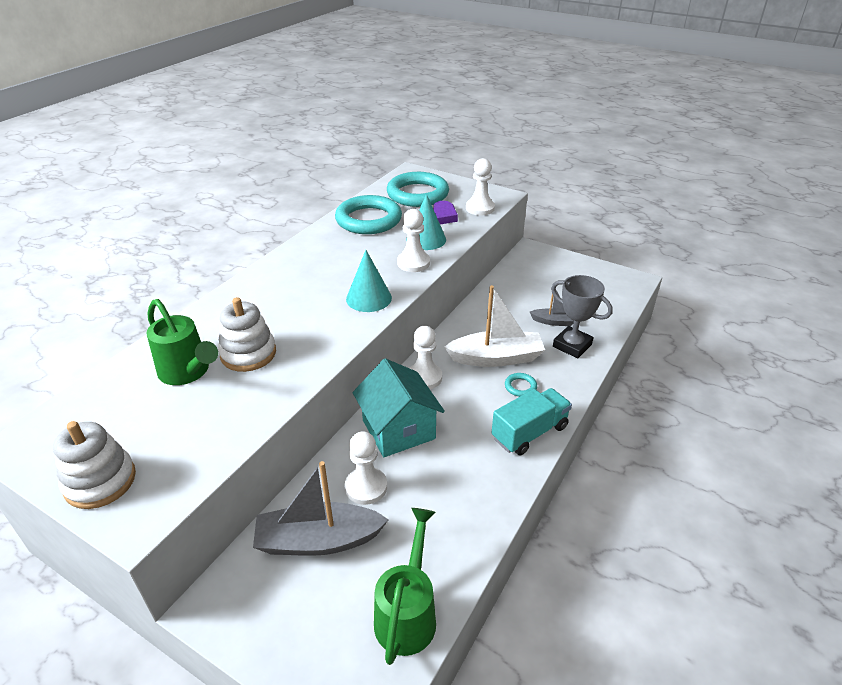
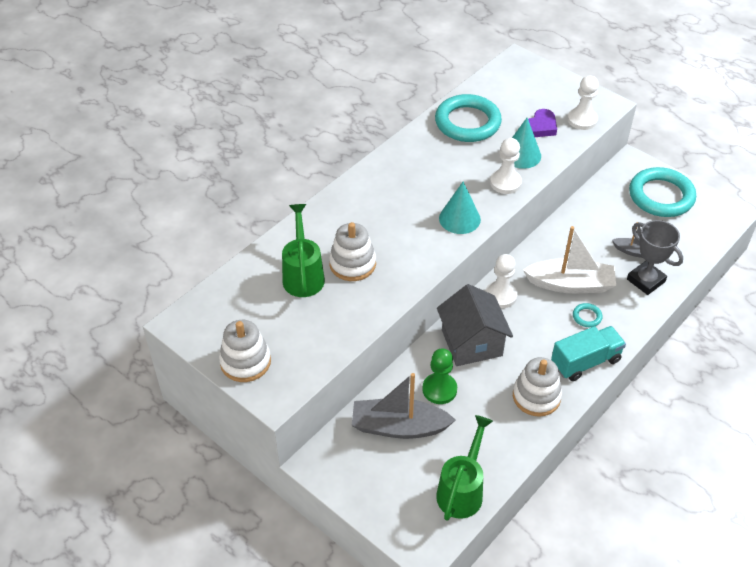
camera: 10 degrees right, 10 degrees up
green watering can [147,299,218,385] -> green watering can turned 150 degrees counterclockwise [282,204,325,297]
white pawn [345,431,387,505] -> green pawn [422,348,457,404]
turquoise house [353,358,445,457] -> grey house [437,284,513,366]
turquoise ring [387,172,449,207] -> turquoise ring moved to [629,167,696,217]
none -> white stacking toy [513,357,562,417]

